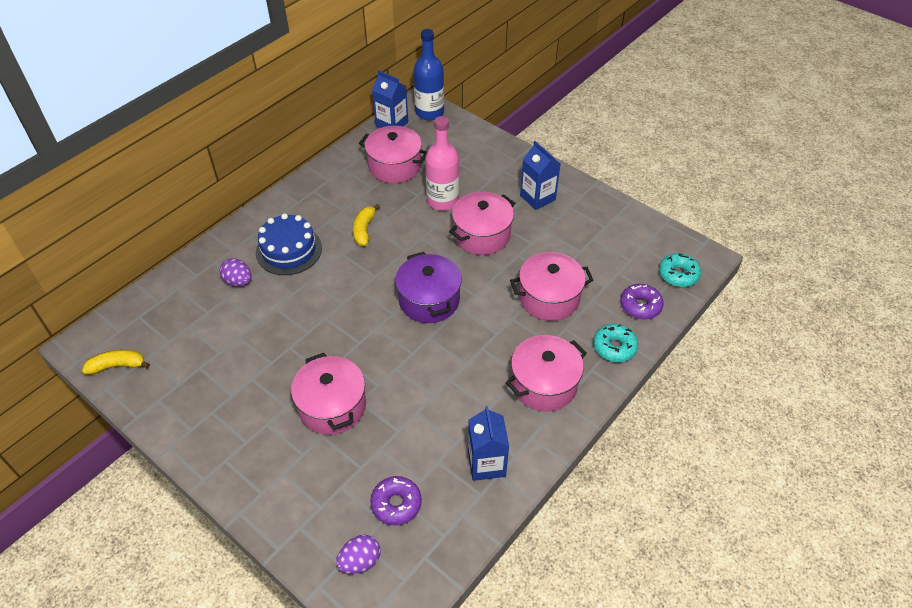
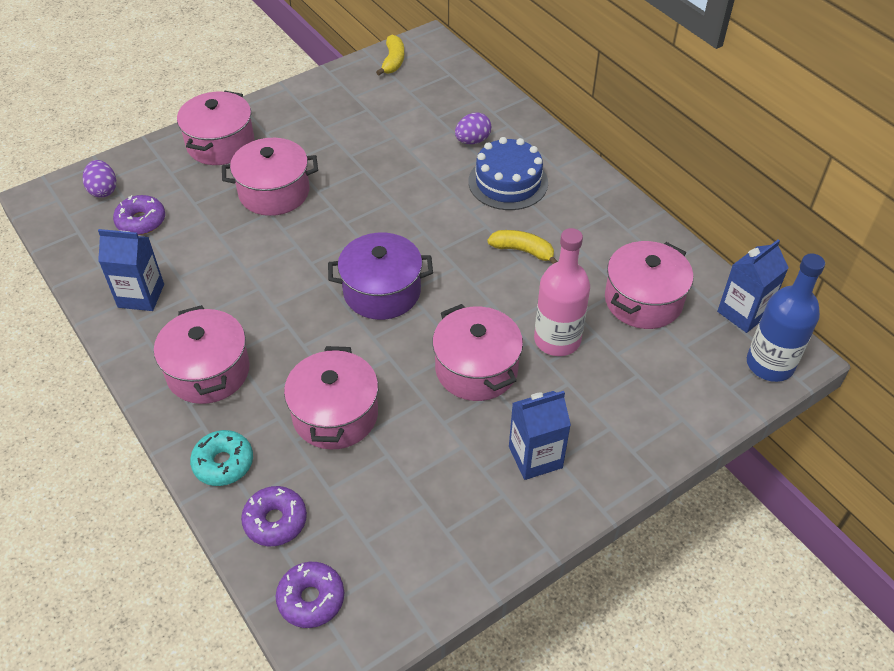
camera: 105 degrees right, 0 degrees up
turquoise donut [659,253,701,287] -> purple donut [276,562,344,628]
none -> pink pot [177,91,254,165]

